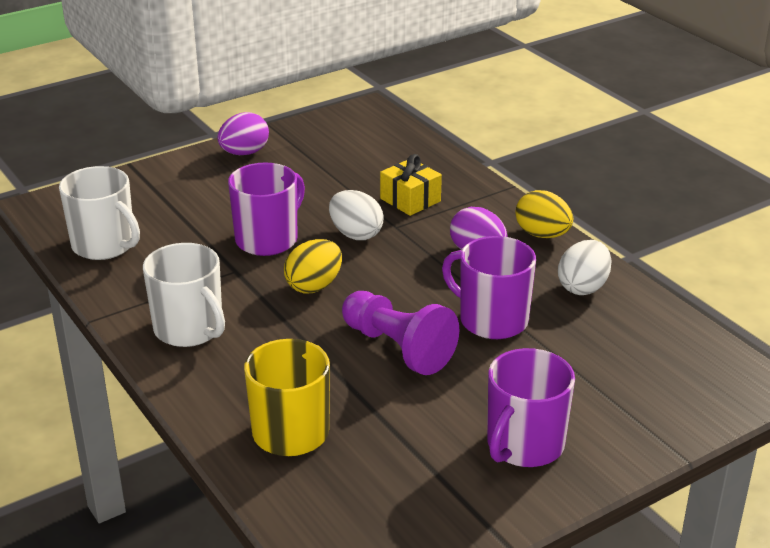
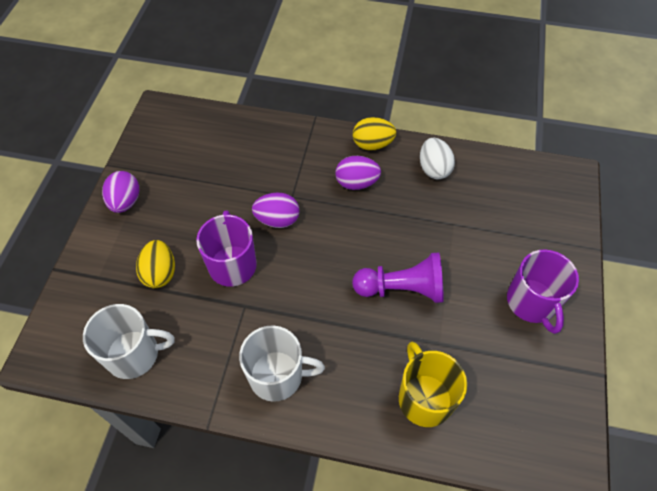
camera: 45 degrees left, 25 degrees up
yellow egg [284,239,342,293] -> yellow egg moved to [136,240,175,288]
white egg [329,190,383,240] -> purple egg [252,193,300,228]
yellow gift [380,154,442,216] -> none
purple mug [442,236,536,339] -> none

